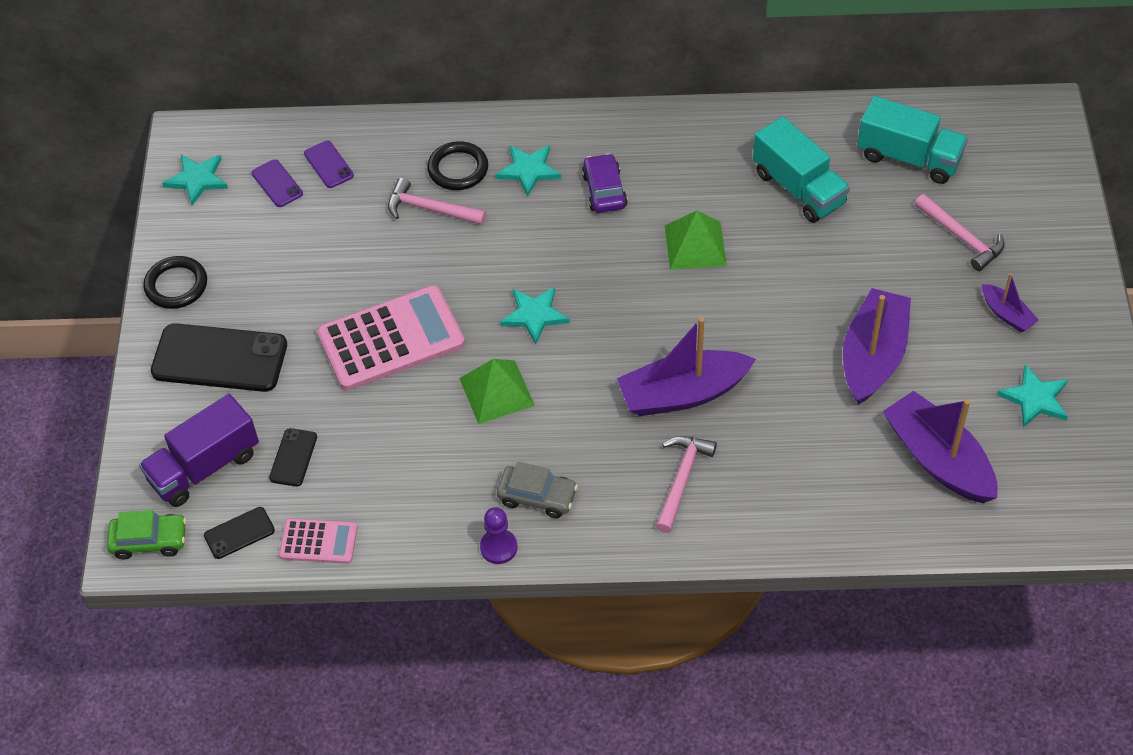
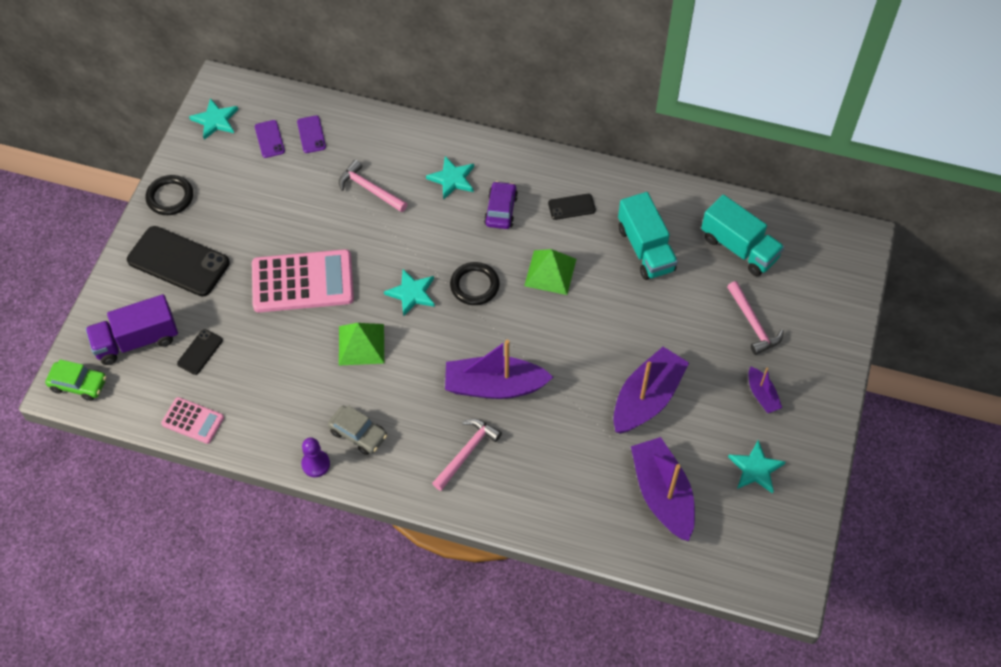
camera: 15 degrees right, 5 degrees up
black phone [204,507,275,559] -> black phone moved to [548,194,596,220]
black ring [427,141,488,190] -> black ring moved to [450,262,500,305]

